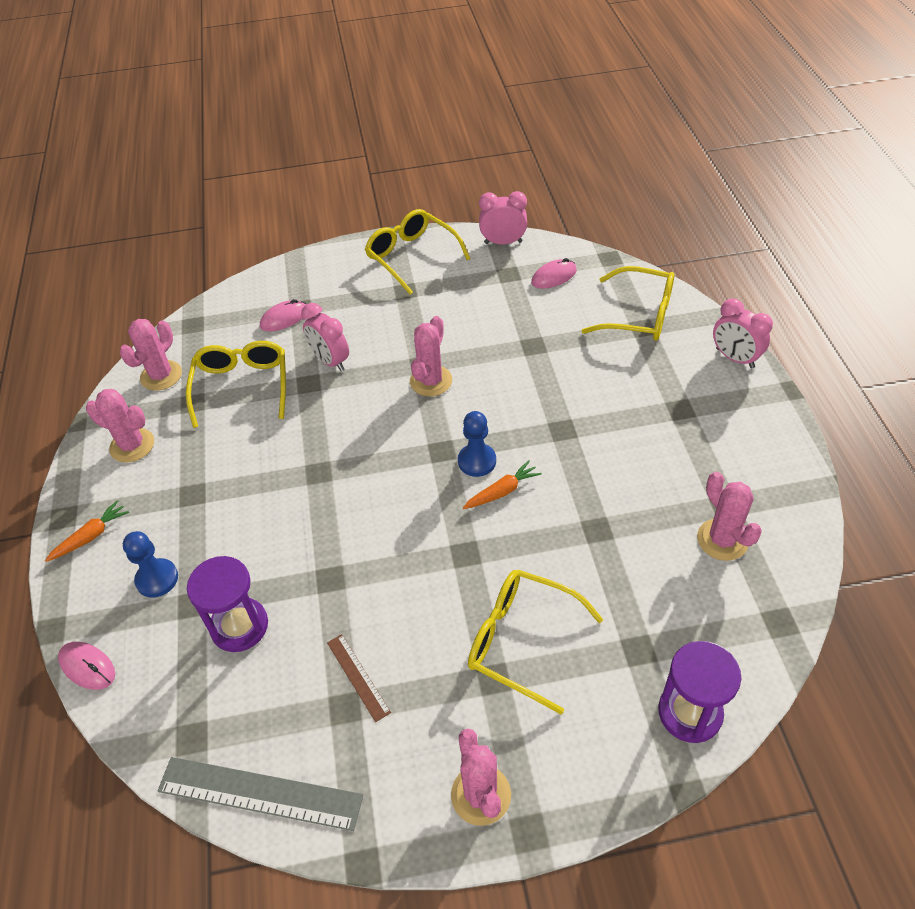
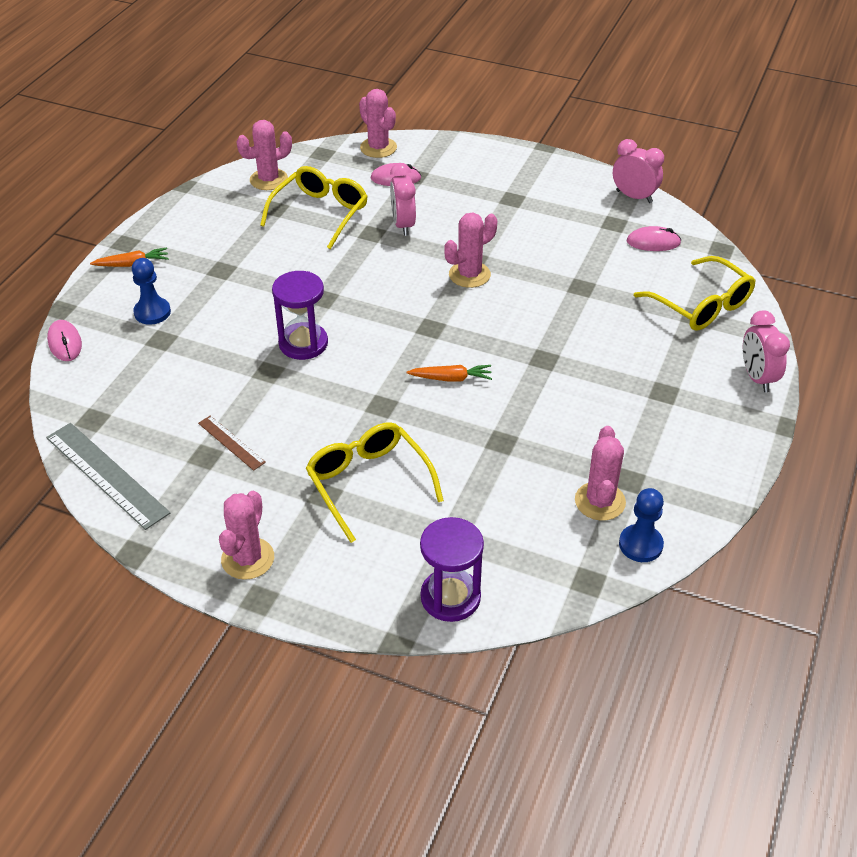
camera: 30 degrees right, 5 degrees down
pink cactus [86,389,154,463] -> pink cactus moved to [359,89,397,158]
purple hourglass [187,556,268,652] -> purple hourglass moved to [272,271,328,360]
brown ruler [327,634,391,722] -> brown ruler turned 45 degrees counterclockwise [198,416,266,471]
yellow glasses [365,209,471,295] -> none
blue pawn [458,411,496,477] -> blue pawn moved to [619,488,664,562]

